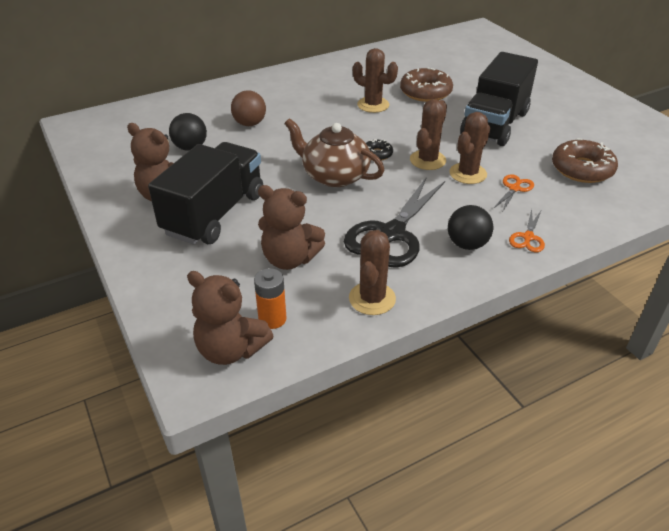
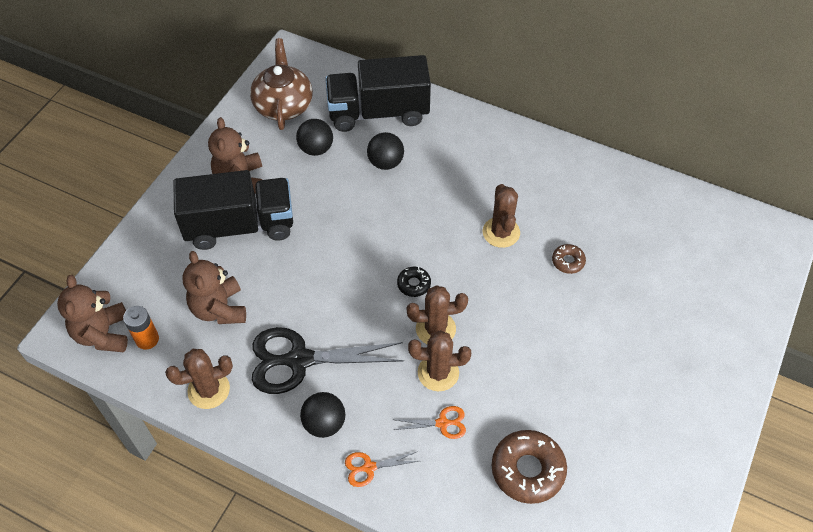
camera: 55 degrees right, 15 degrees up
brown ball [231,90,266,126] -> black ball [367,132,404,170]
brown teapot [284,118,384,187] -> brown teapot moved to [250,38,313,130]
brown donut [400,68,453,102] -> brown donut [552,244,586,274], size x0.52
black truck [460,52,538,146] -> black truck moved to [325,55,431,132]

